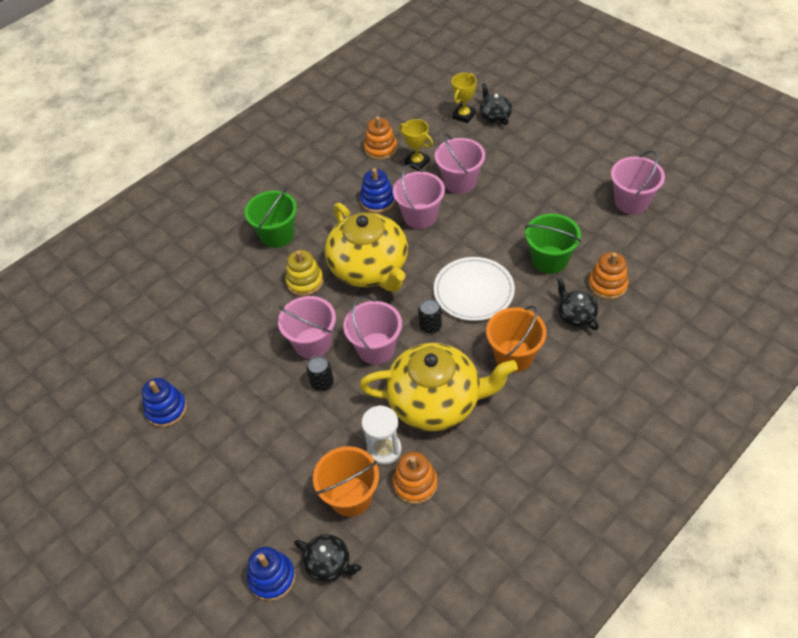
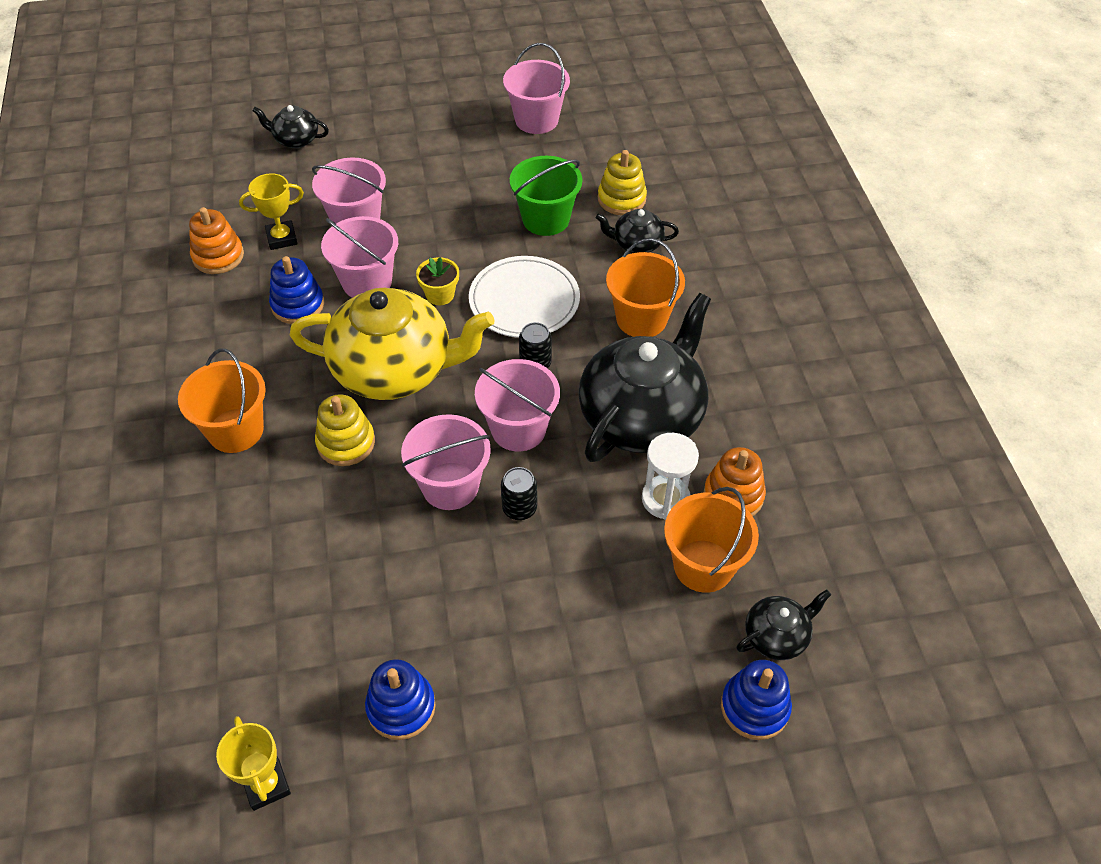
camera: 60 degrees left, 0 degrees up
green bucket [245,187,297,248] -> orange bucket [178,349,266,453]
yellow teapot [359,343,518,431] -> black teapot [579,293,711,462]
yellow trophy [452,73,477,123] -> yellow trophy moved to [216,716,291,811]
orange stacking toy [588,252,629,300] -> yellow stacking toy [598,150,647,215]
none -> yellow flower pot [416,257,459,305]

